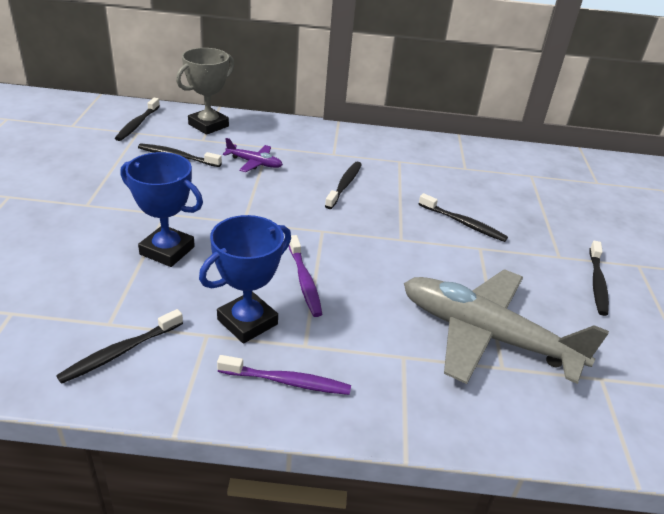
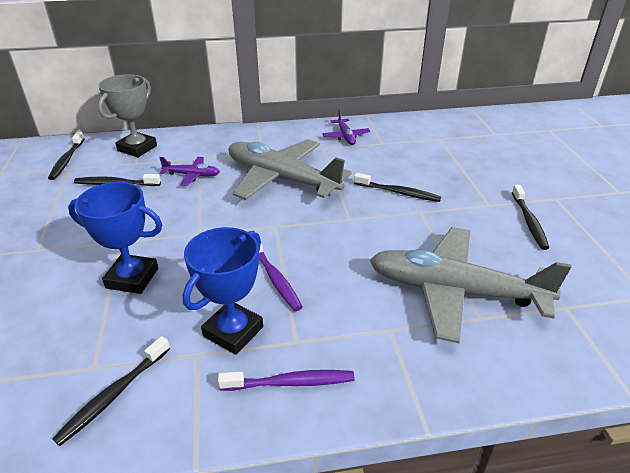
camera: 10 degrees left, 0 degrees up
black toothbrush [325,162,362,209] -> grey plane [228,139,352,200]
none -> purple plane [322,110,370,145]

